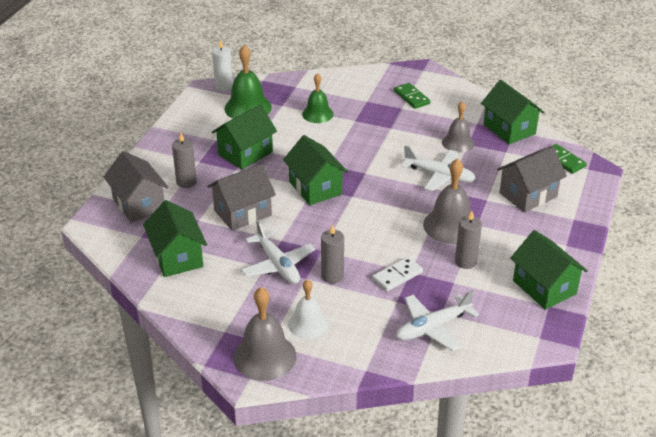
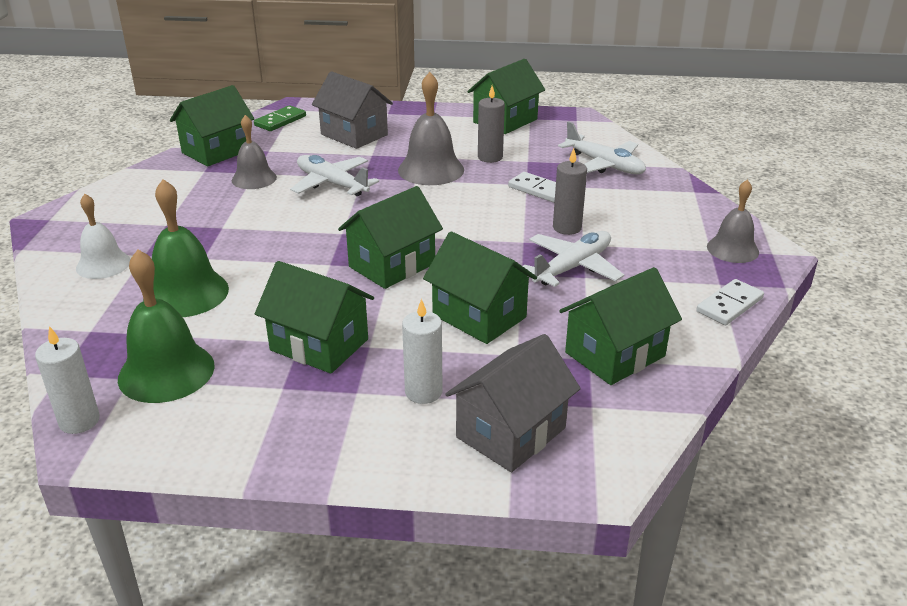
camera: 105 degrees left, 5 degrees down
grey candle [172,133,197,188] -> white candle [402,299,442,404]
grey house [207,164,276,231] -> green house [423,231,537,344]
grey bell [234,287,296,381] -> grey bell [707,179,759,263], size x0.66
white bell [288,279,328,339] -> white bell moved to [76,194,130,279]
green bell [302,73,334,123] -> green bell [143,179,229,317], size x1.52
green domino [394,83,430,109] -> none
white plane [401,145,476,191] -> white plane turned 60 degrees counterclockwise [290,155,379,196]
none -> white domino [696,279,764,325]

